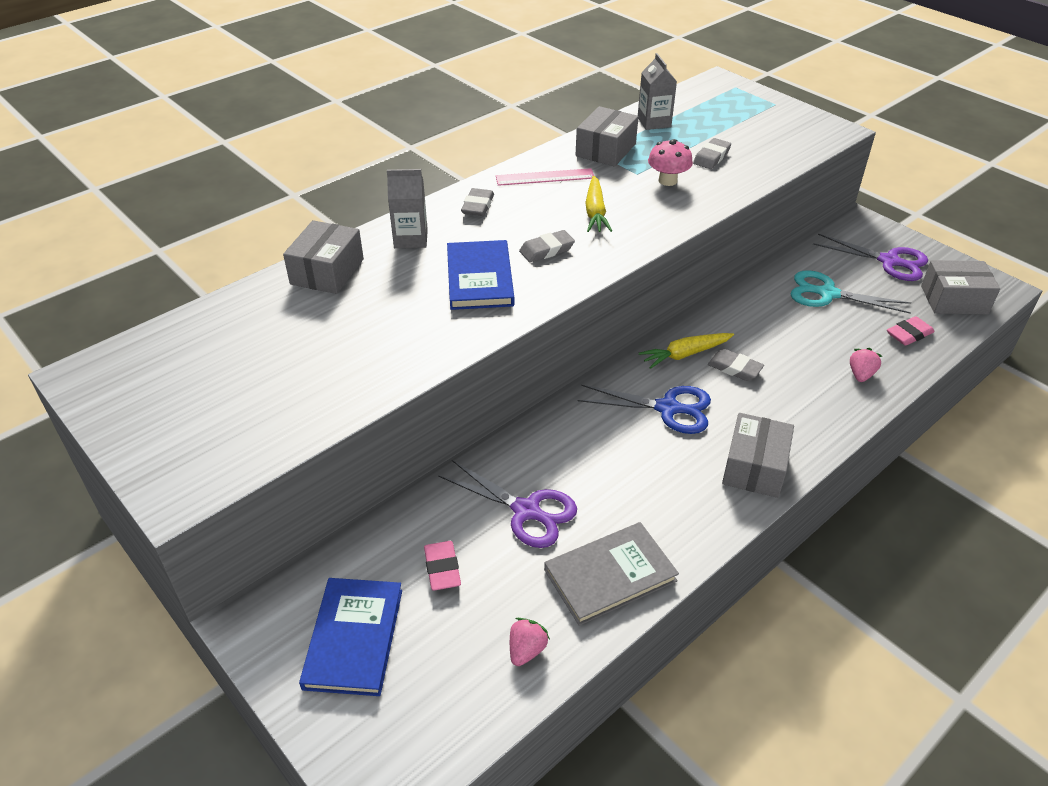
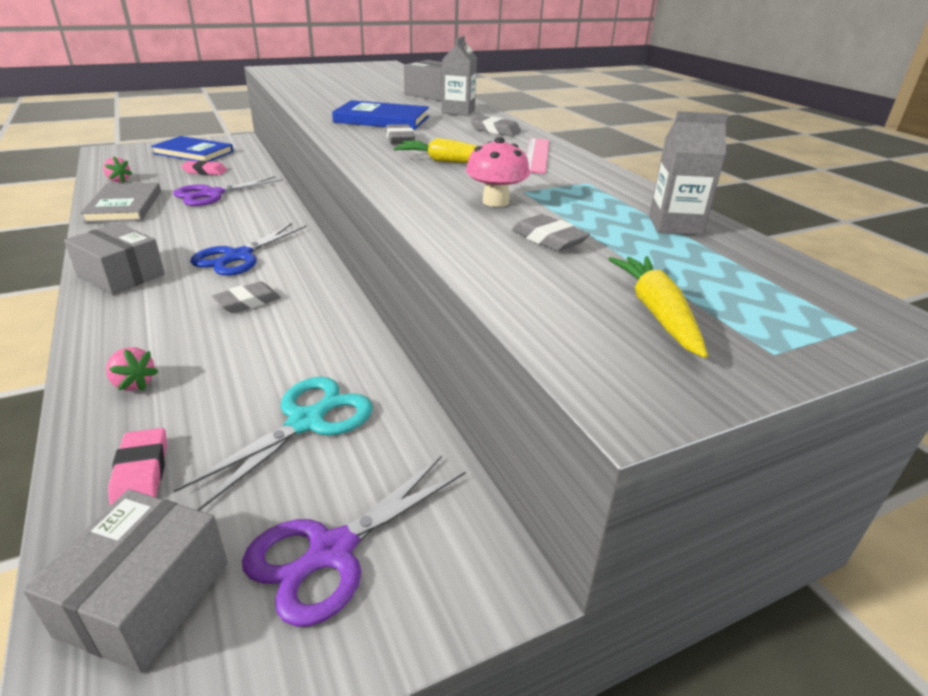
camera: 105 degrees right, 10 degrees down
grey box [576,106,638,167] -> none
yellow carrot [639,333,734,369] -> yellow carrot moved to [609,256,708,358]

